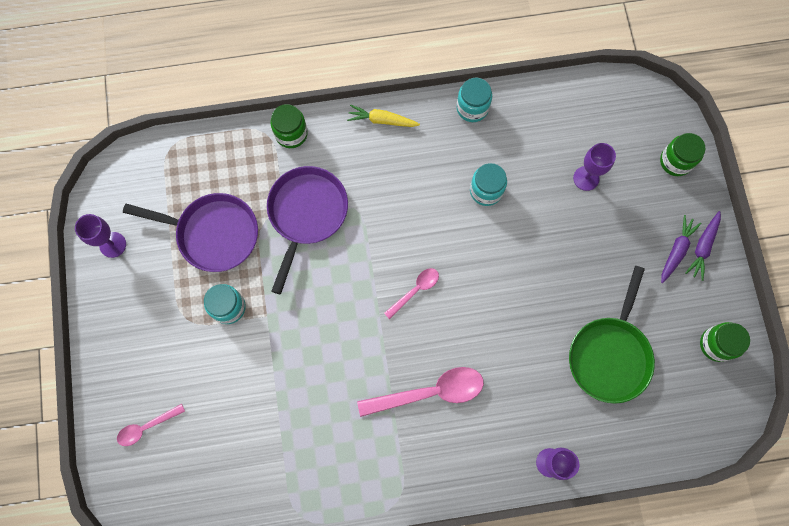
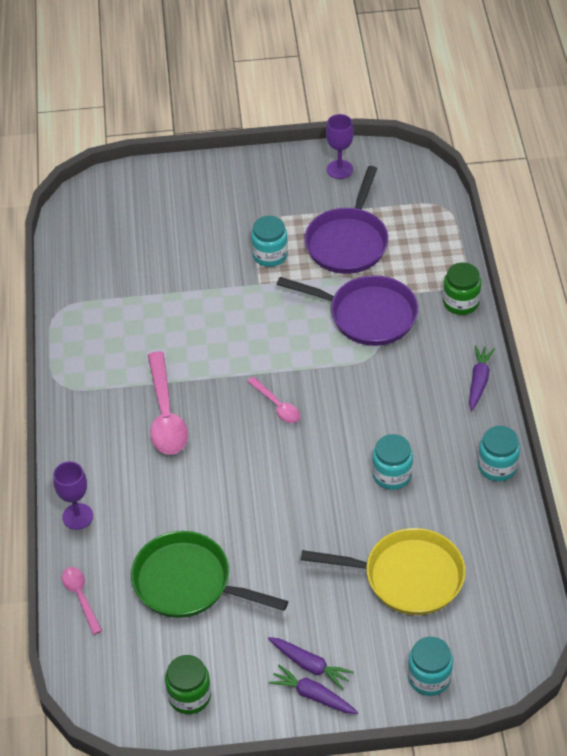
camera: 95 degrees right, 25 degrees down
pink spoon [117,404,185,446] -> pink spoon moved to [62,567,102,635]
yellow carrot [347,105,420,127] -> purple carrot [469,345,495,411]
purple goblet [573,143,616,191] -> yellow pan [301,528,465,615]
green jar [660,133,705,176] -> turquoise jar [408,637,453,696]

